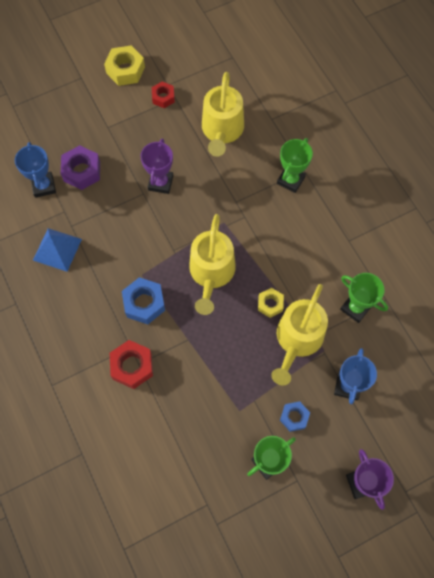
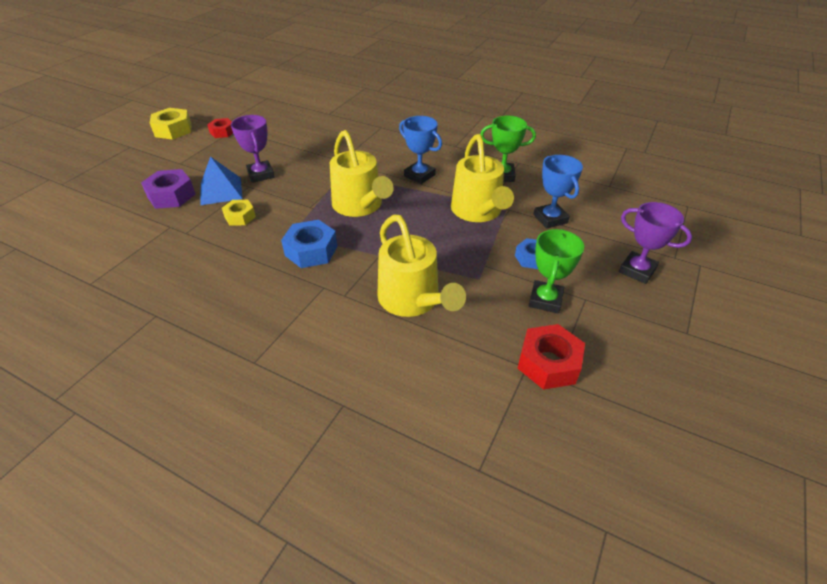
camera: 35 degrees left, 25 degrees down
blue trophy [15,142,56,198] -> blue trophy moved to [399,116,442,184]
blue pyramid [33,228,82,272] -> blue pyramid moved to [200,156,243,205]
red nut [110,340,153,389] -> red nut moved to [517,324,585,390]
yellow watering can [202,72,244,157] -> yellow watering can moved to [377,214,466,317]
yellow nut [258,288,284,318] -> yellow nut moved to [222,200,256,226]
green trophy [277,138,313,193] -> none

